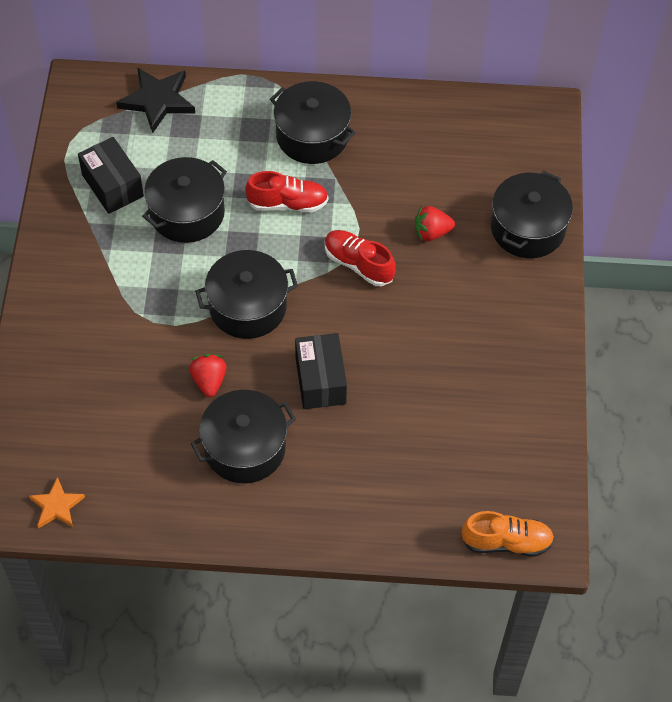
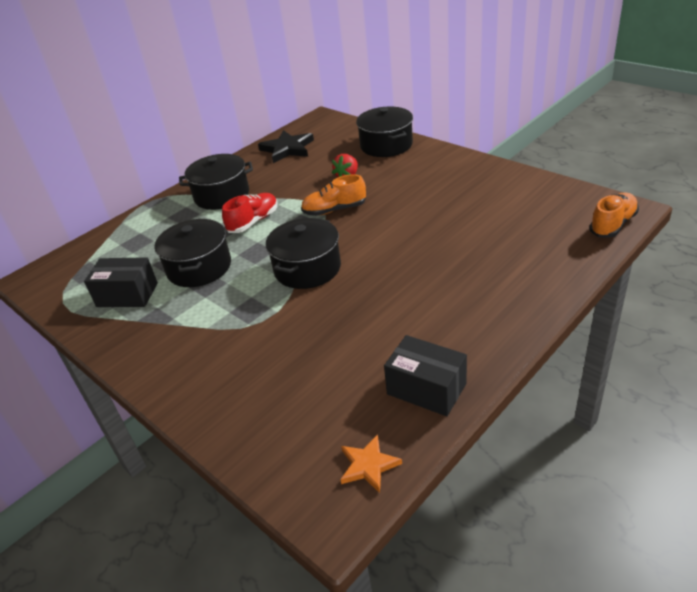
camera: 45 degrees left, 20 degrees down
black star [116,67,195,133] -> black star moved to [258,130,314,163]
red strawberry [189,354,227,397] -> none
black pot [191,390,296,483] -> none
black box [295,333,347,409] -> black box moved to [384,335,467,416]
red shoe [325,230,396,286] -> orange shoe [301,174,366,216]

